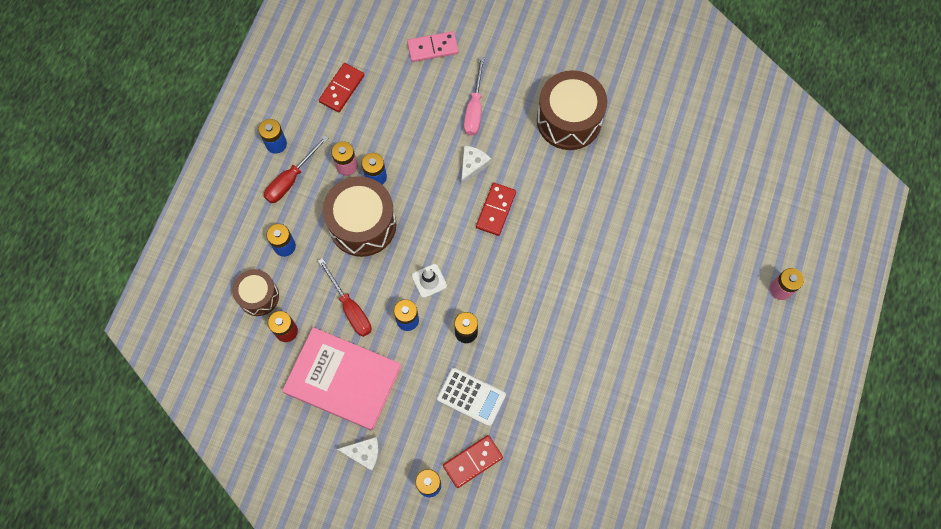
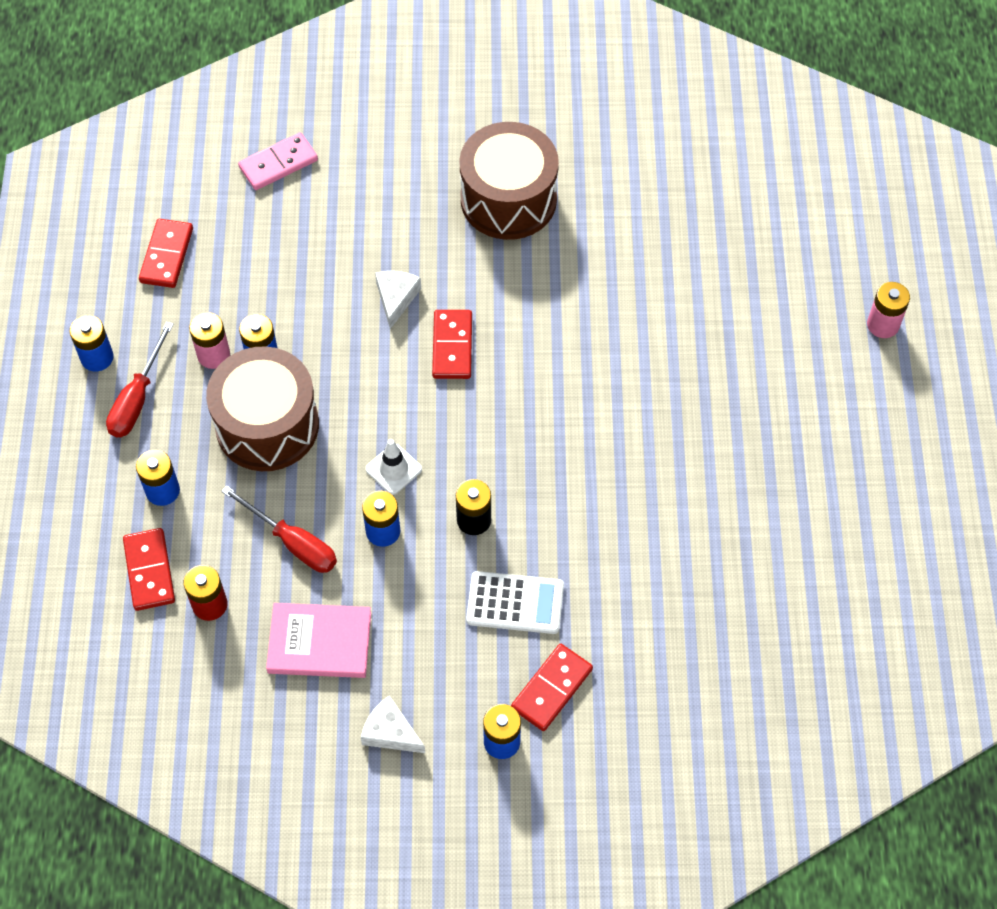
camera: 20 degrees left, 10 degrees down
brown drum [232,269,279,316] -> red domino [123,528,175,611]
pink book [282,327,401,431] -> pink book [266,603,371,678], size x0.65
white cheese [337,437,379,472] -> white cheese turned 135 degrees counterclockwise [361,695,425,753]
pink screwdriver [464,57,485,136] -> none

